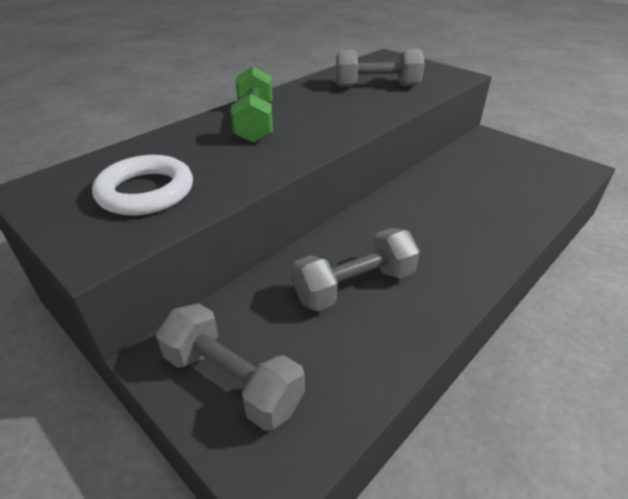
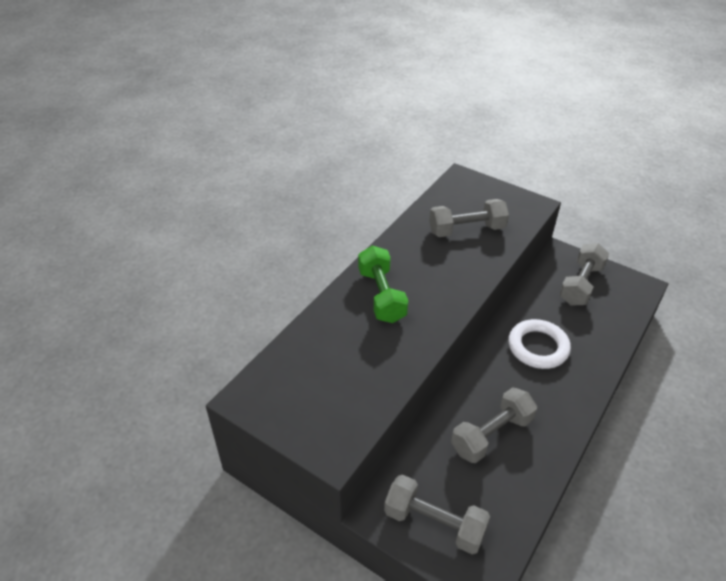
camera: 10 degrees left, 5 degrees up
white ring [92,155,193,216] -> white ring moved to [508,319,571,369]
none -> grey dumbbell [559,243,609,306]

